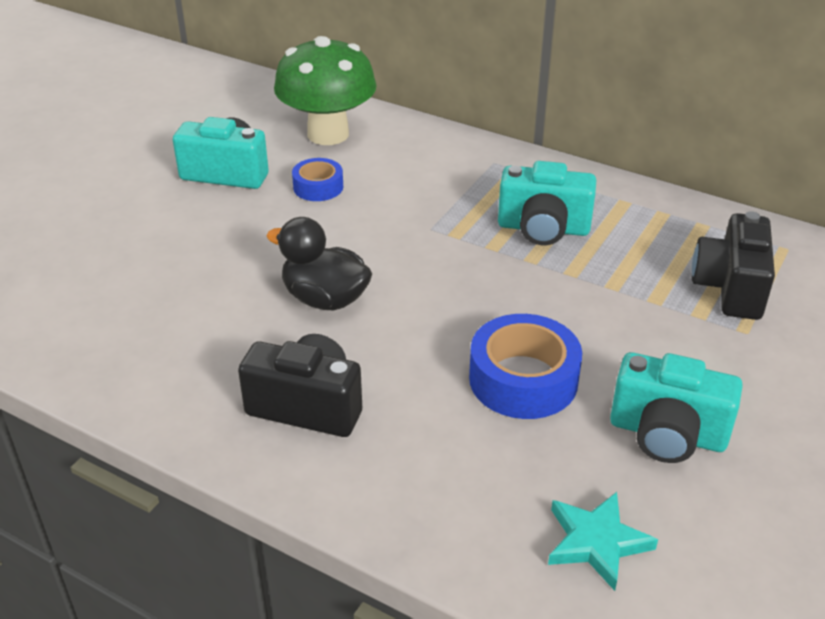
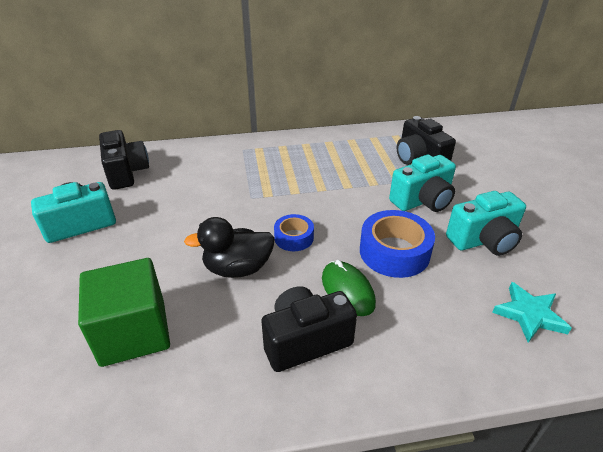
camera: 40 degrees left, 0 degrees up
green mushroom [274,36,377,145] -> black camera [99,130,149,190]
blue tape [292,158,343,201] -> blue tape moved to [274,214,314,251]
turquoise camera [498,161,596,245] -> turquoise camera moved to [389,155,456,212]
none -> green cube [78,258,170,367]
none -> green mouse [322,260,376,316]

